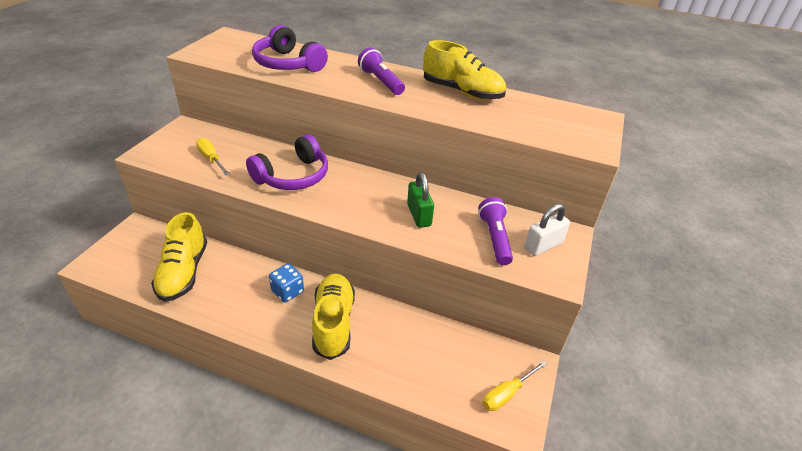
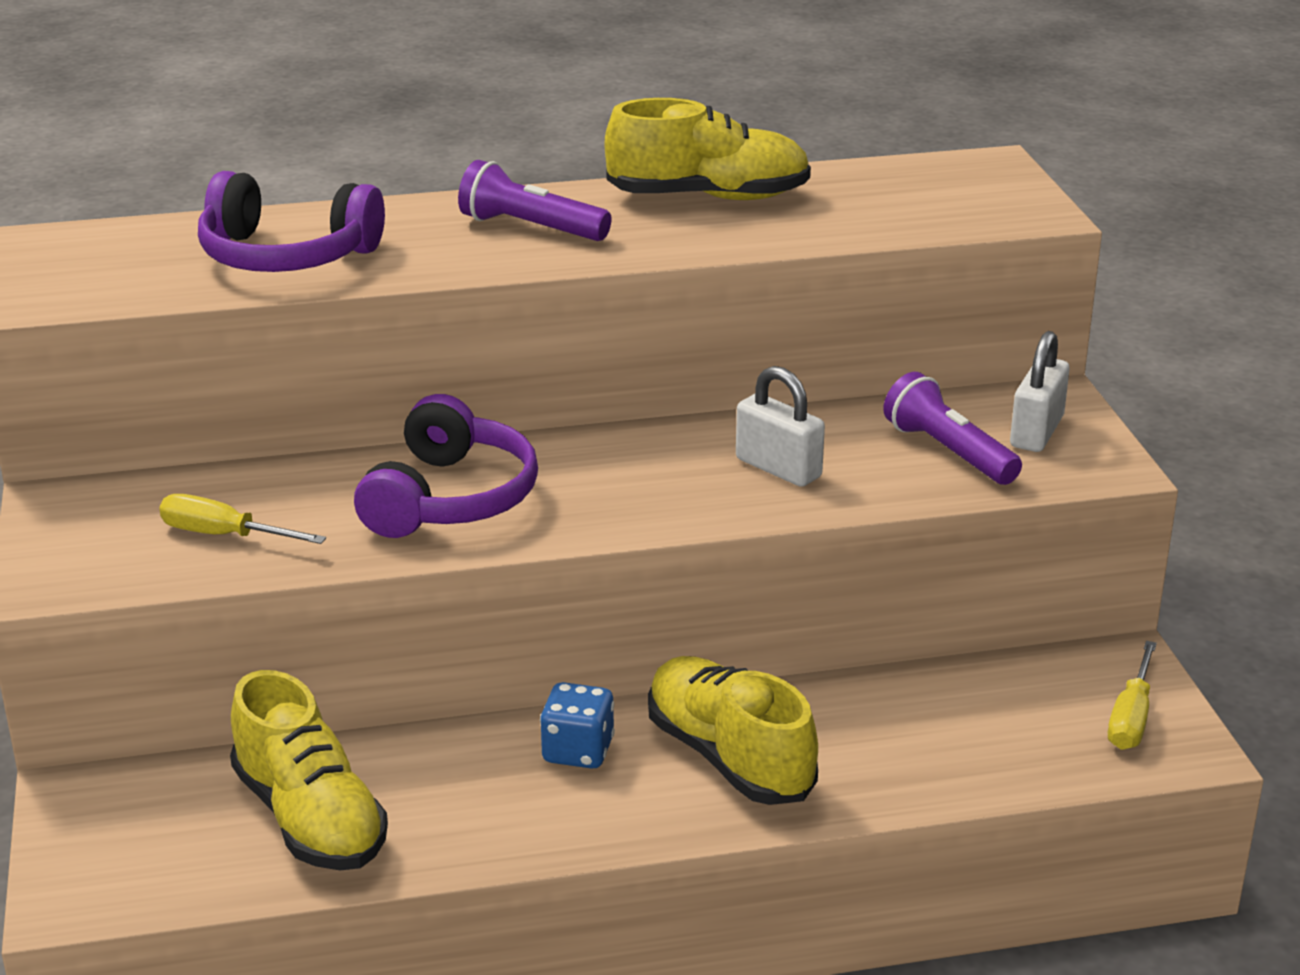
camera: 30 degrees left, 10 degrees down
green padlock [407,172,434,228] -> white padlock [736,366,825,487]

